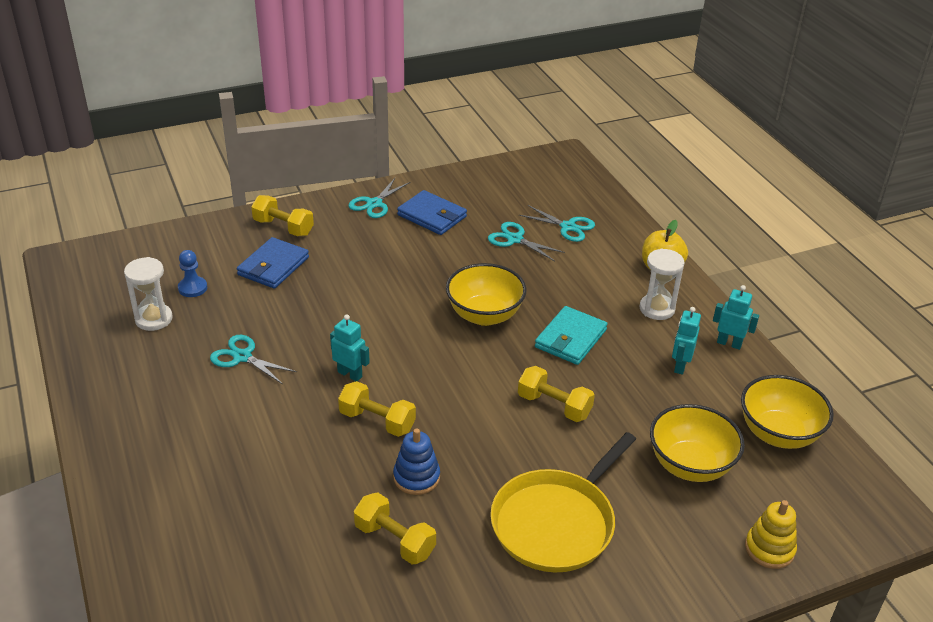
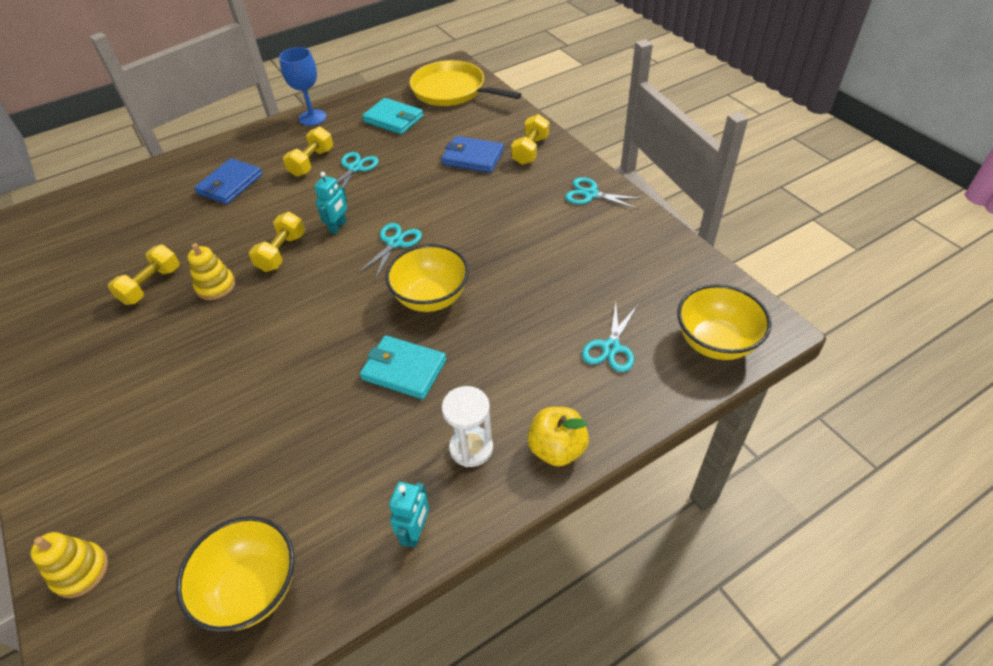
camera: 85 degrees right, 10 degrees up
white hourglass [124,257,173,331] -> turquoise wallet [362,98,423,134]
blue pawn [178,250,207,297] -> none
blue stacking toy [393,428,440,495] -> yellow stacking toy [188,243,235,300]
blue wallet [397,190,467,235] -> blue wallet moved to [194,158,263,204]
turquoise scissors [488,222,565,261] -> turquoise scissors moved to [357,223,422,280]
yellow pan [490,432,636,572] -> yellow pan moved to [410,60,521,106]
yellow dumbbell [518,366,595,422] -> yellow dumbbell moved to [283,127,333,177]
yellow bowl [650,404,745,482] -> yellow bowl moved to [677,284,771,360]
turquoise robot [672,307,701,375] -> none
none -> blue goblet [279,47,326,126]

